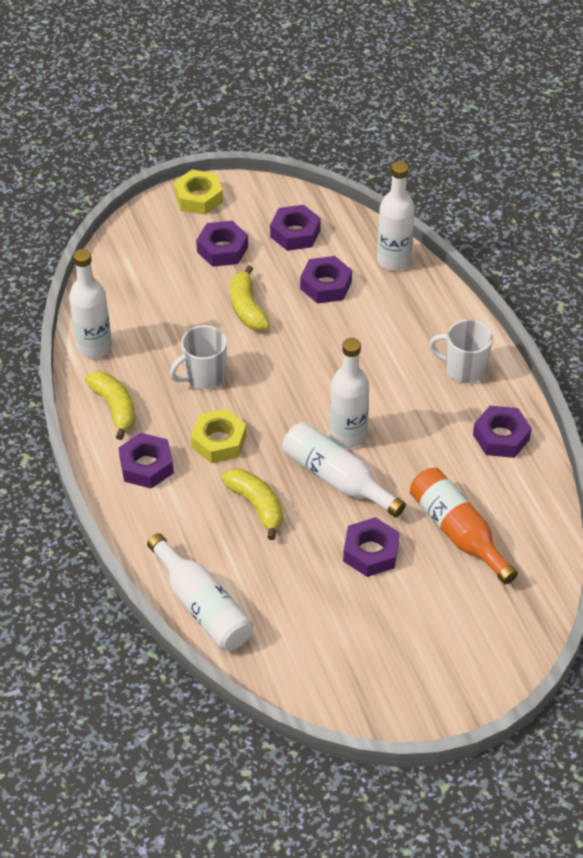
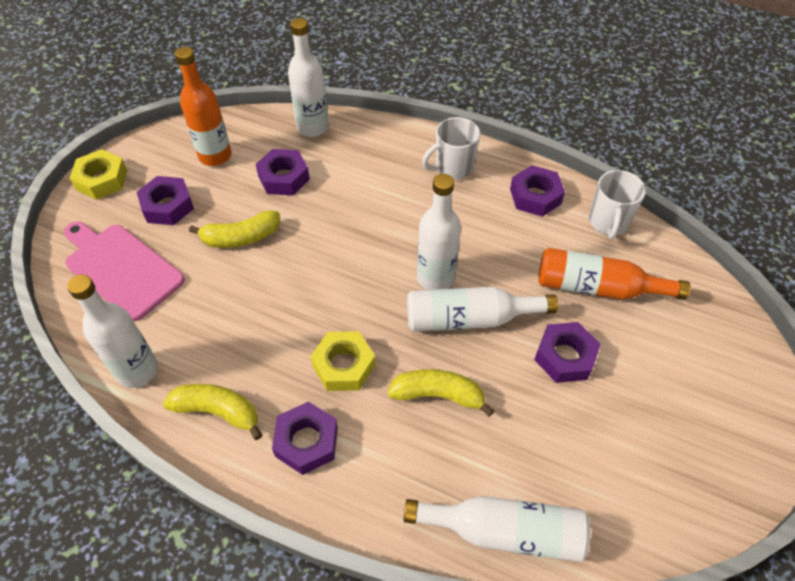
camera: 45 degrees left, 5 degrees up
white mug [170,325,227,389] -> white mug moved to [589,170,646,239]
yellow banana [230,265,270,331] -> yellow banana turned 45 degrees counterclockwise [189,210,280,248]
purple nut [270,205,321,251] -> orange bottle [175,47,232,166]
none -> pink cutting board [64,221,185,321]

